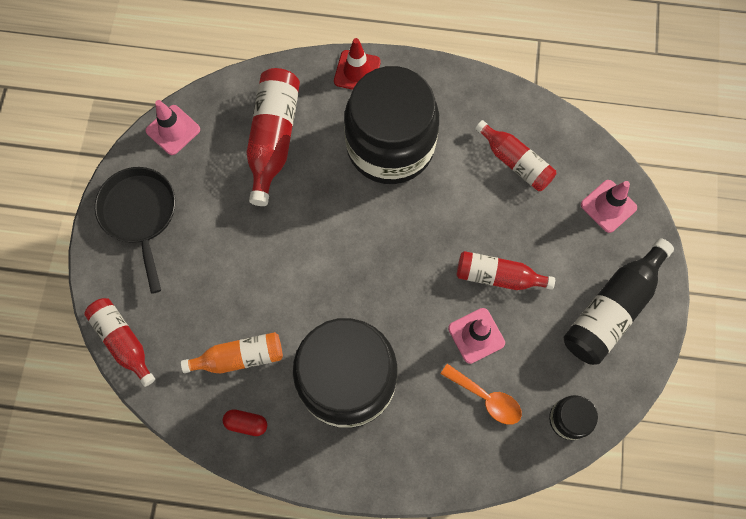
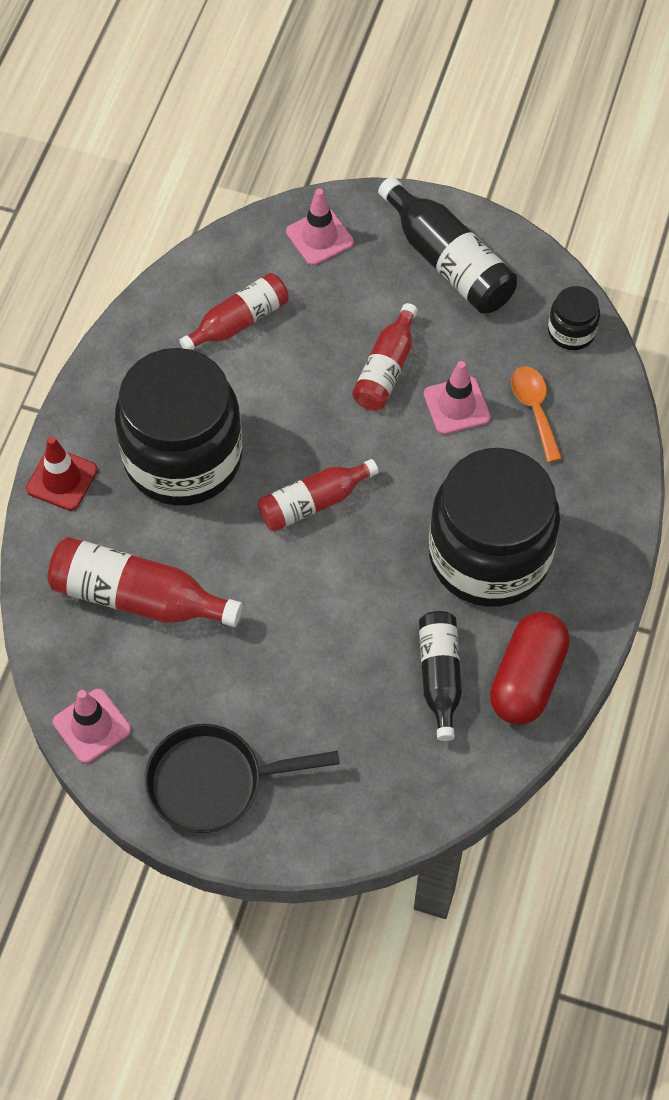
camera: 80 degrees left, 10 degrees down
red bottle [84,298,155,387] -> red bottle moved to [258,459,379,532]
orange bottle [181,332,283,374] -> black bottle [419,611,462,741]
red capsule [223,409,267,436] -> red capsule [490,612,570,725], size x2.08
orange spoon [441,364,522,425] -> orange spoon turned 60 degrees counterclockwise [511,366,562,463]

